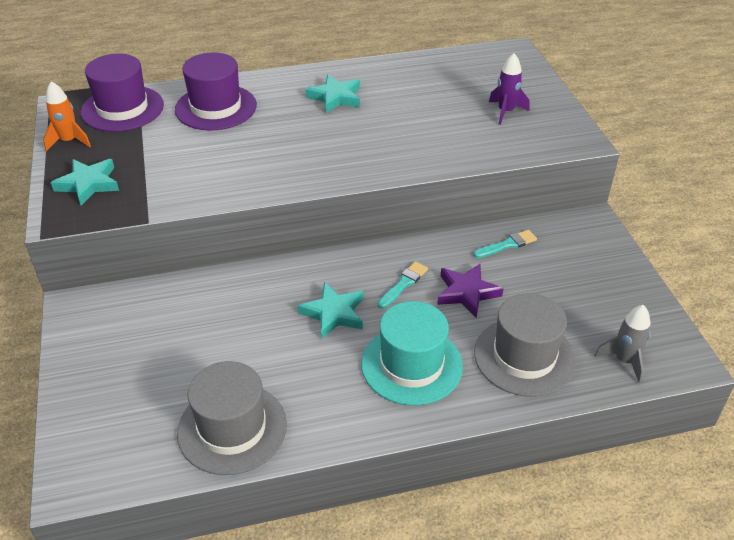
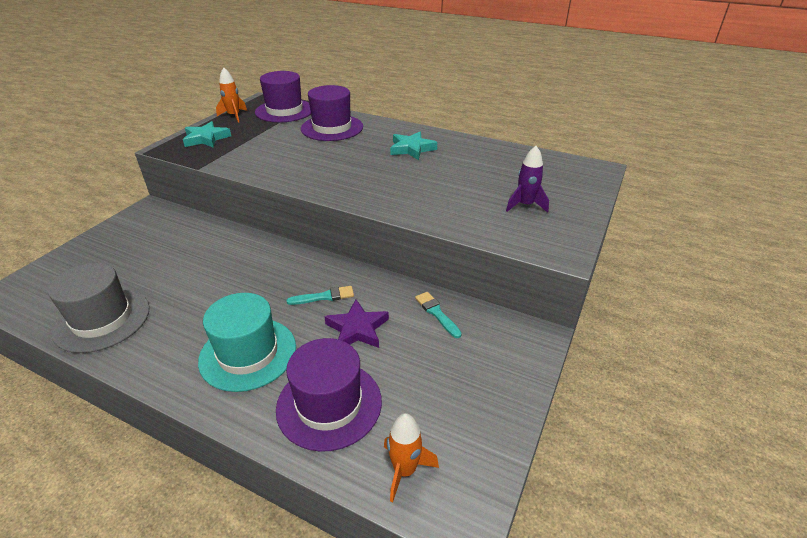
camera: 40 degrees right, 5 degrees down
turquoise star [298,282,363,339] -> none
turquoise brush [473,230,537,258] -> turquoise brush turned 135 degrees counterclockwise [415,292,462,338]
grey hat [474,293,576,397] -> purple hat [276,338,382,452]
grey rocket [595,305,650,383] -> orange rocket [384,413,439,502]

